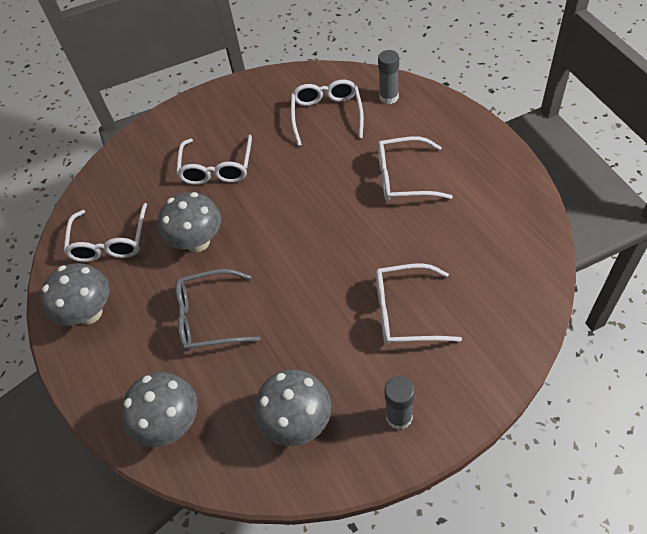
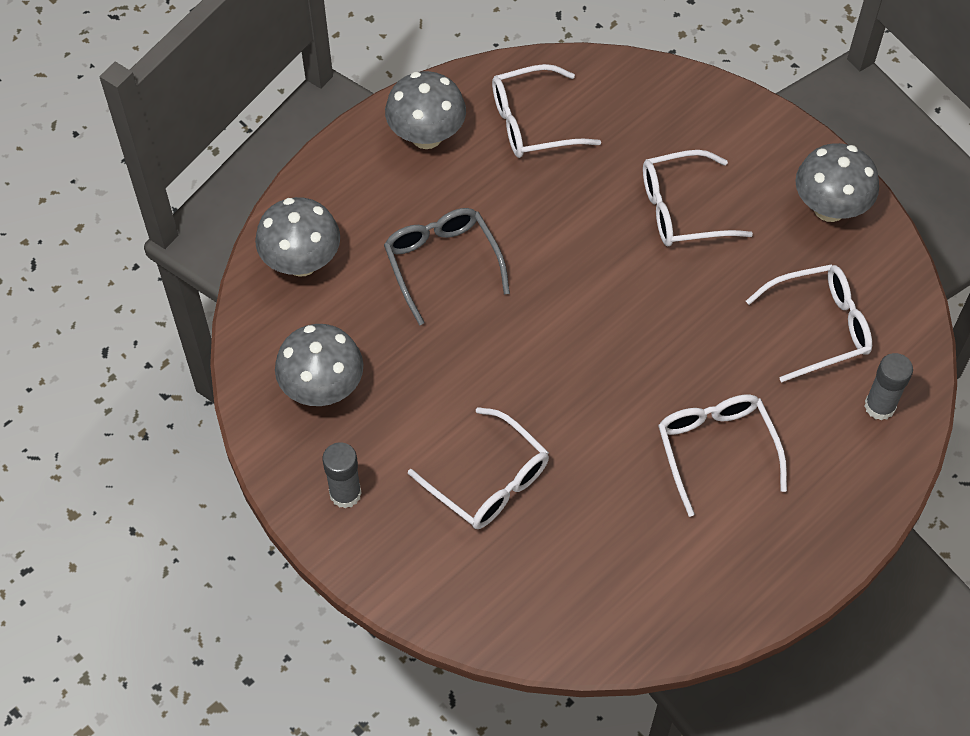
camera: 70 degrees right, 5 degrees up
grey mushroom [158,192,221,252] -> grey mushroom moved to [795,143,879,222]
white glasses [376,263,462,345] -> white glasses turned 150 degrees clockwise [408,407,549,529]

